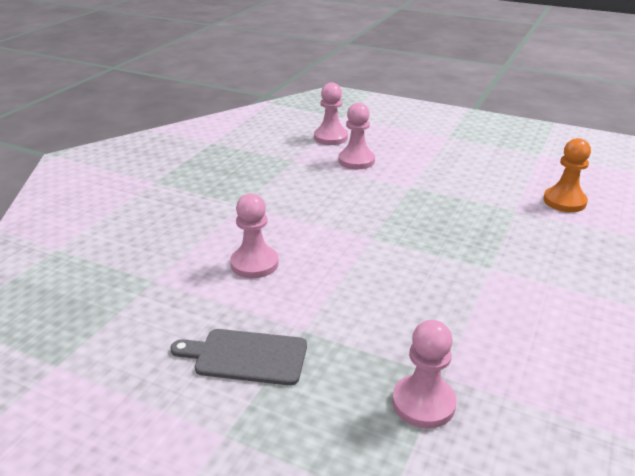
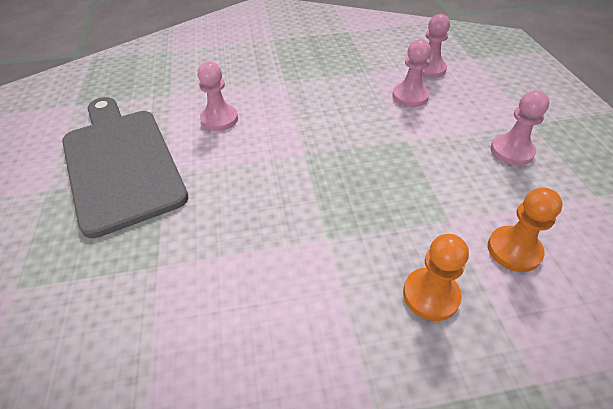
camera: 55 degrees right, 15 degrees up
grey cutting board [170,329,307,386] -> grey cutting board [62,97,189,238], size x2.11
pink pawn [392,320,457,428] -> pink pawn moved to [490,91,550,165]
none -> orange pawn [403,234,469,321]

